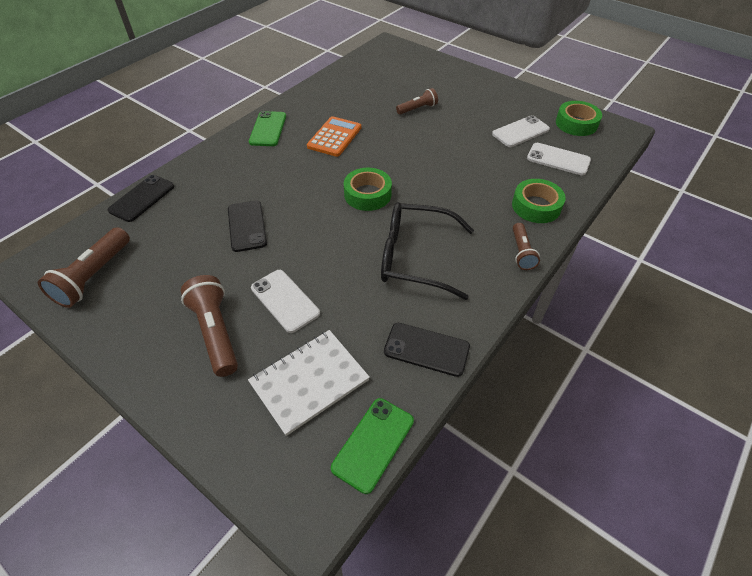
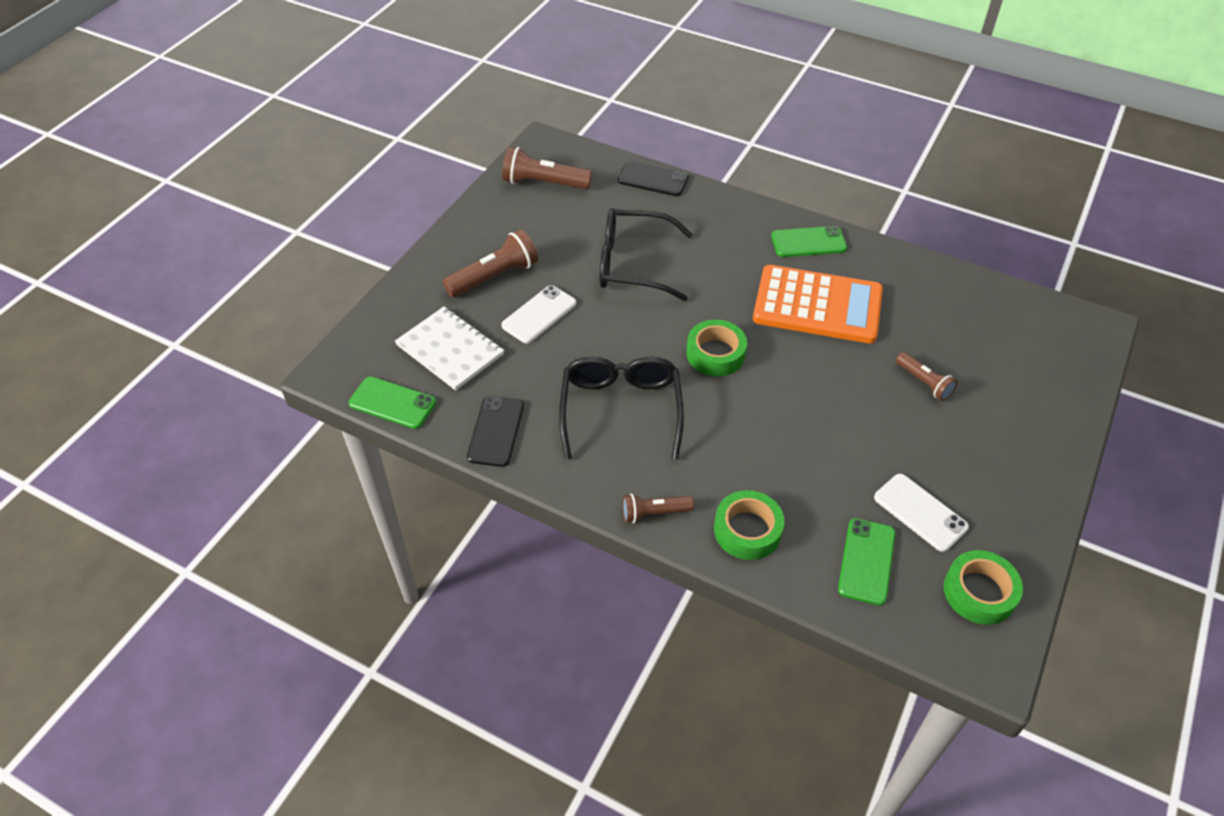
camera: 80 degrees right, 0 degrees up
black phone [228,200,267,252] -> black glasses [600,208,693,301]
orange calculator [307,116,361,157] -> orange calculator [753,265,883,344], size x1.65
white phone [527,143,591,176] -> green phone [838,518,895,605]

